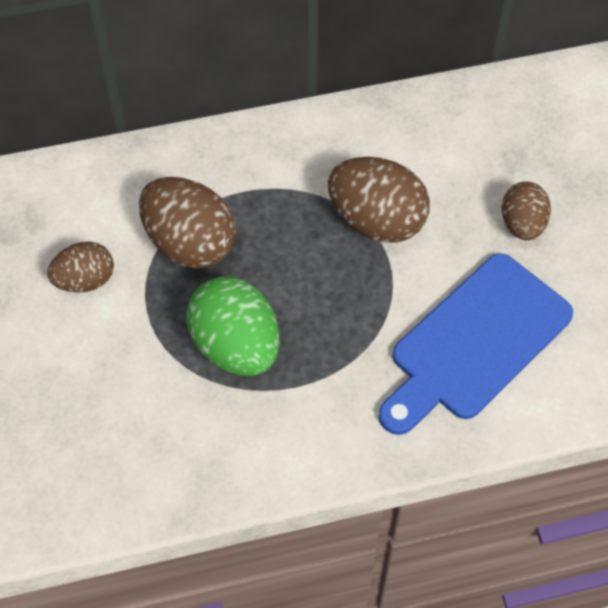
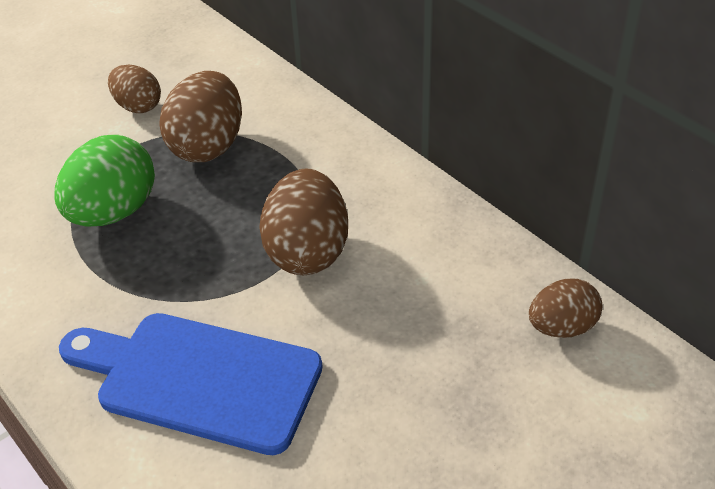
camera: 65 degrees right, 15 degrees down
brown egg [502,181,551,240] -> brown egg moved to [529,279,602,338]

